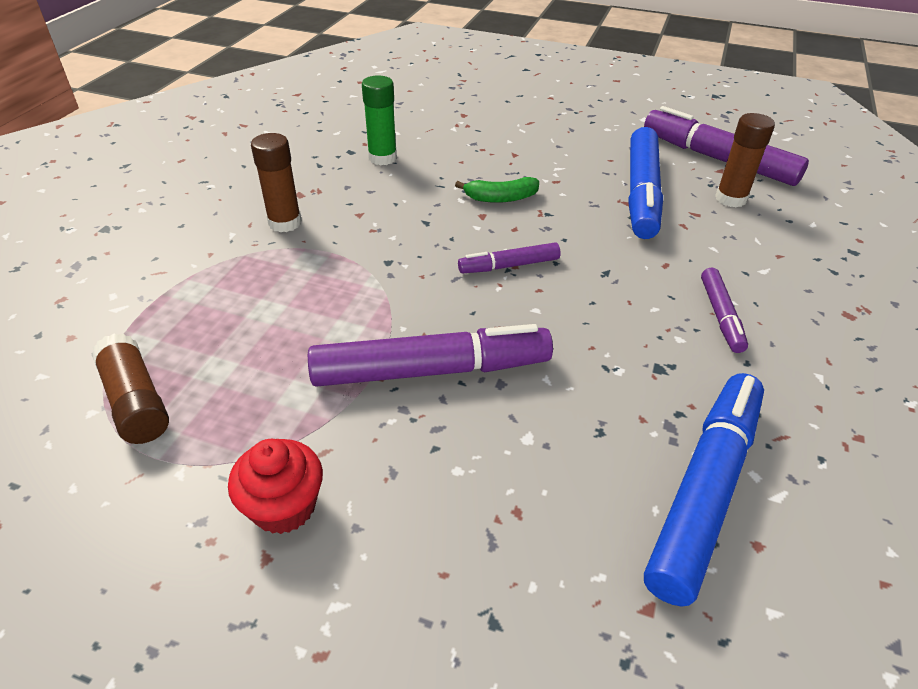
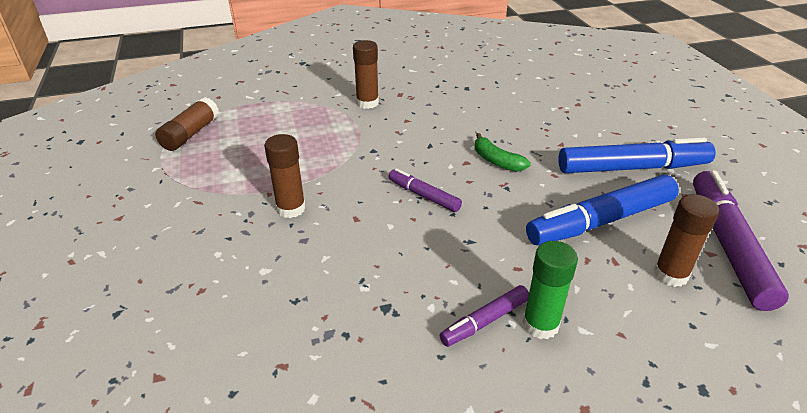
camera: 55 degrees right, 5 degrees down
red cupcake [228,439,323,534] -> none
purple marker [308,324,553,387] -> brown glue stick [264,134,306,218]
green glue stick [362,75,397,165] -> green glue stick moved to [523,241,578,339]
blue marker [644,373,764,606] -> blue marker moved to [558,137,716,173]

